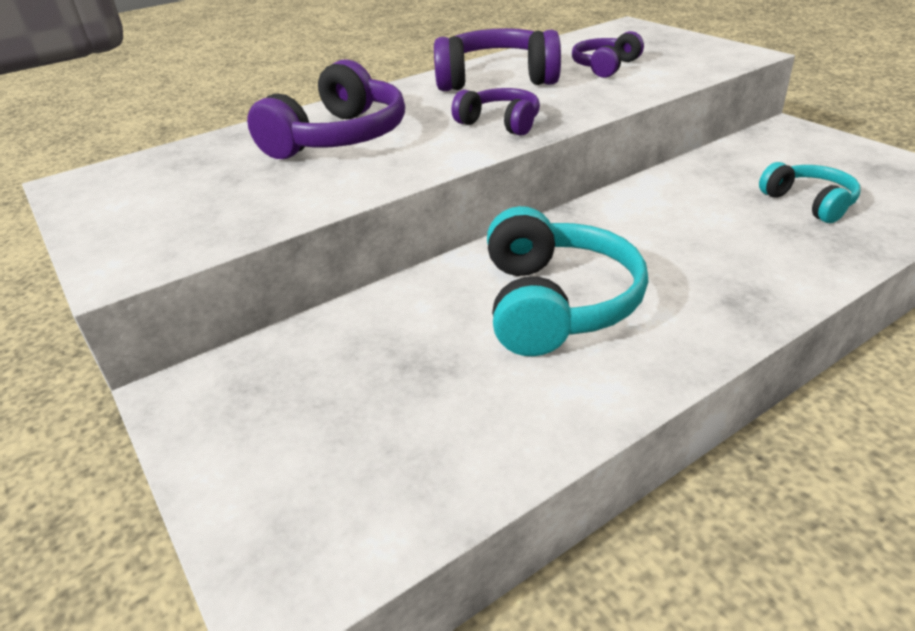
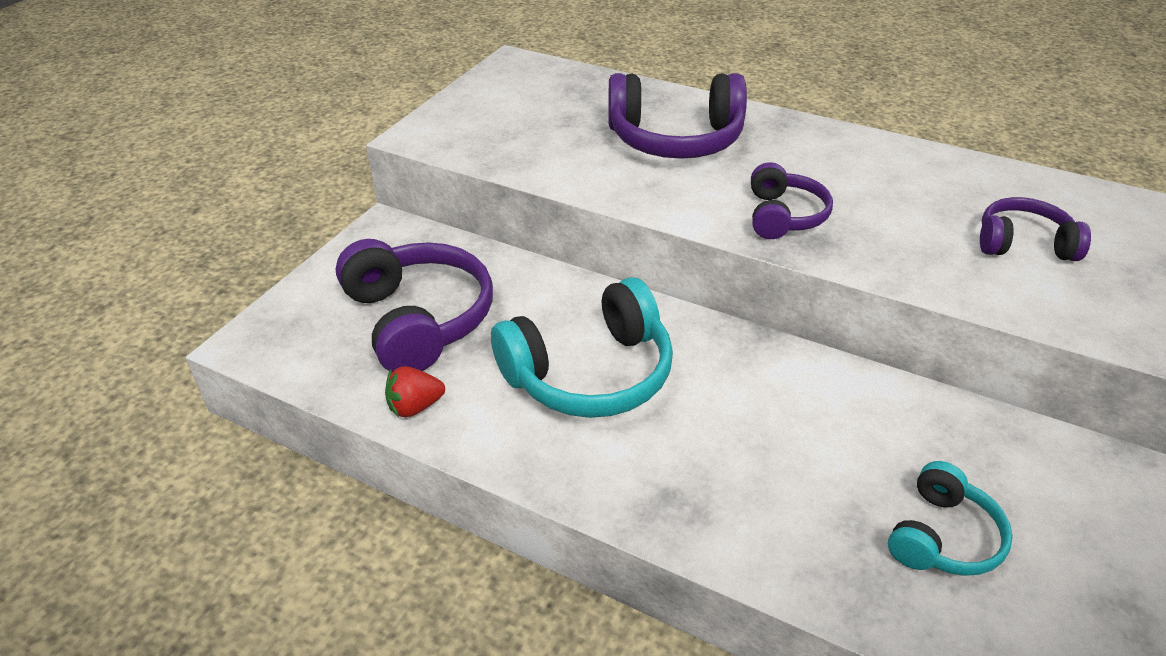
camera: 60 degrees right, 5 degrees up
purple headphones [434,28,561,91] -> purple headphones moved to [335,239,493,372]
none -> red strawberry [385,366,445,418]

